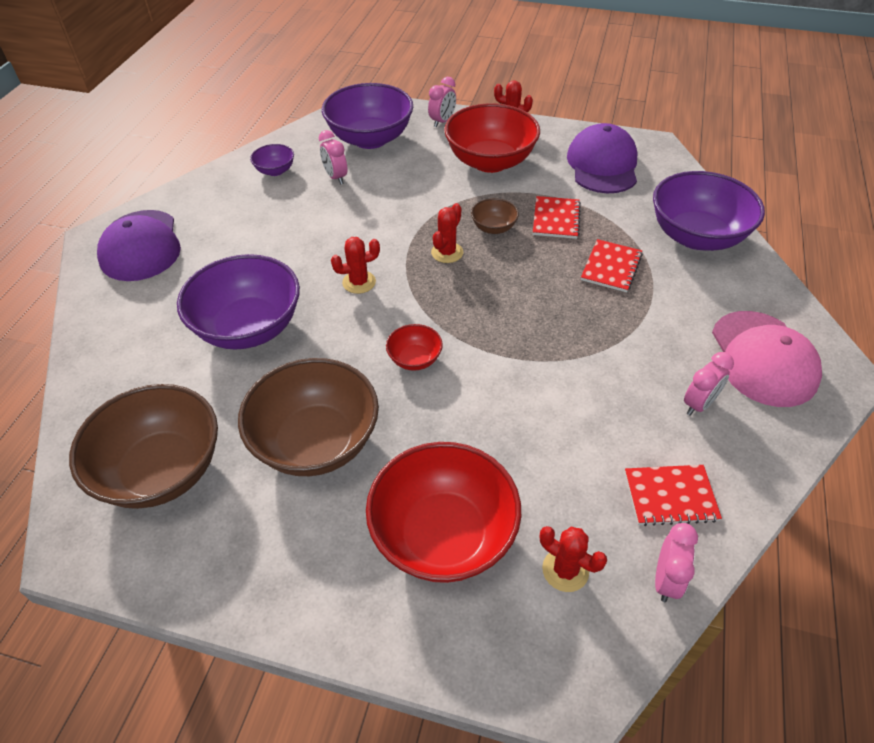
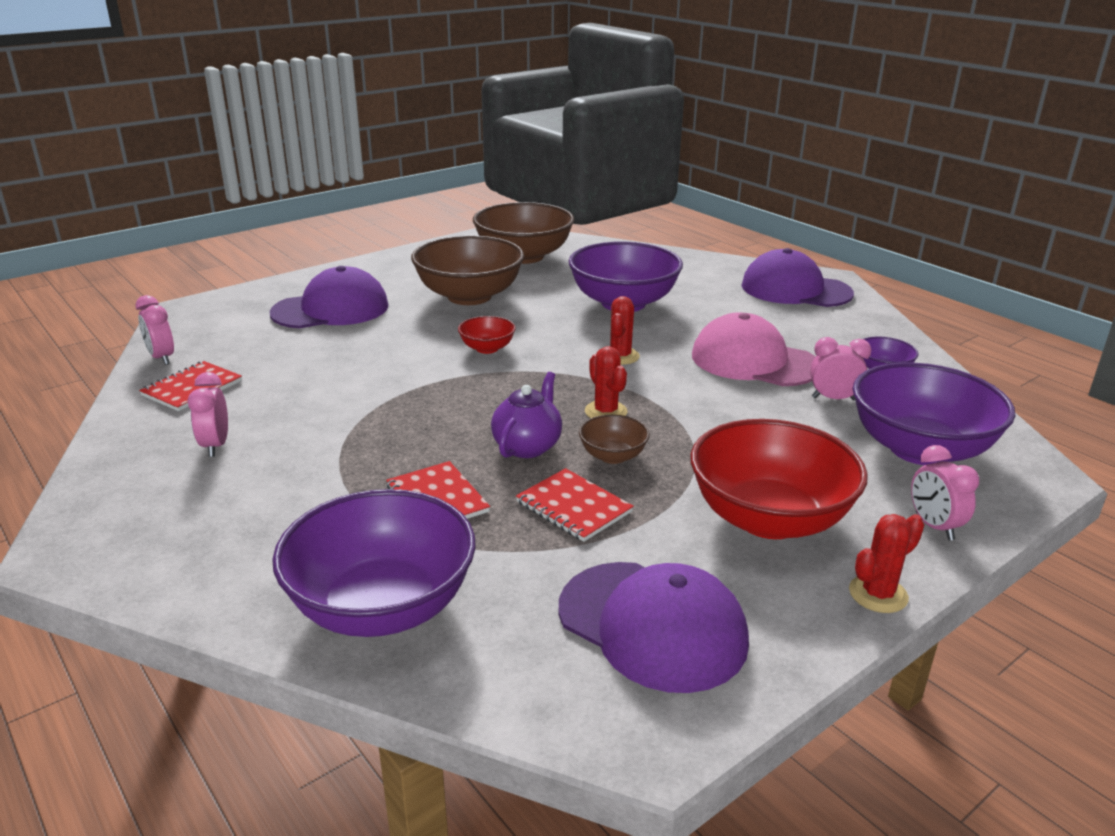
camera: 125 degrees right, 20 degrees down
red bowl [366,442,521,583] -> purple cap [270,266,389,328]
red cactus [540,526,607,592] -> none
pink cap [712,311,822,407] -> pink cap moved to [692,312,815,386]
none -> purple teapot [491,372,562,458]

